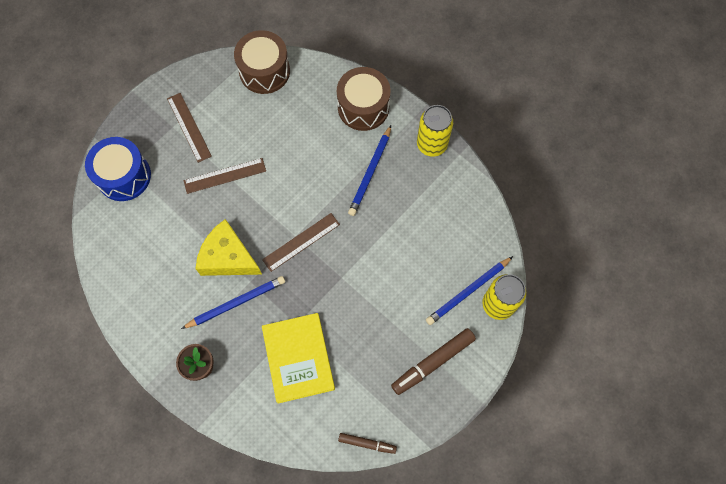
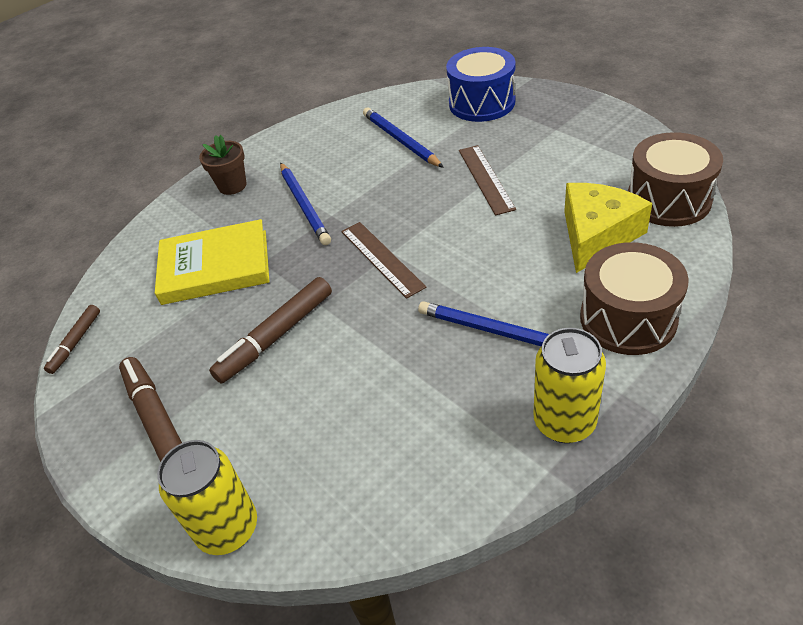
camera: 100 degrees right, 25 degrees down
brown ruler [167,93,212,163] -> none
yellow cheese [195,219,262,276] -> yellow cheese moved to [564,183,652,273]
blue pencil [426,256,513,325] -> blue pencil moved to [363,107,444,168]
none -> brown marker [209,277,332,384]

